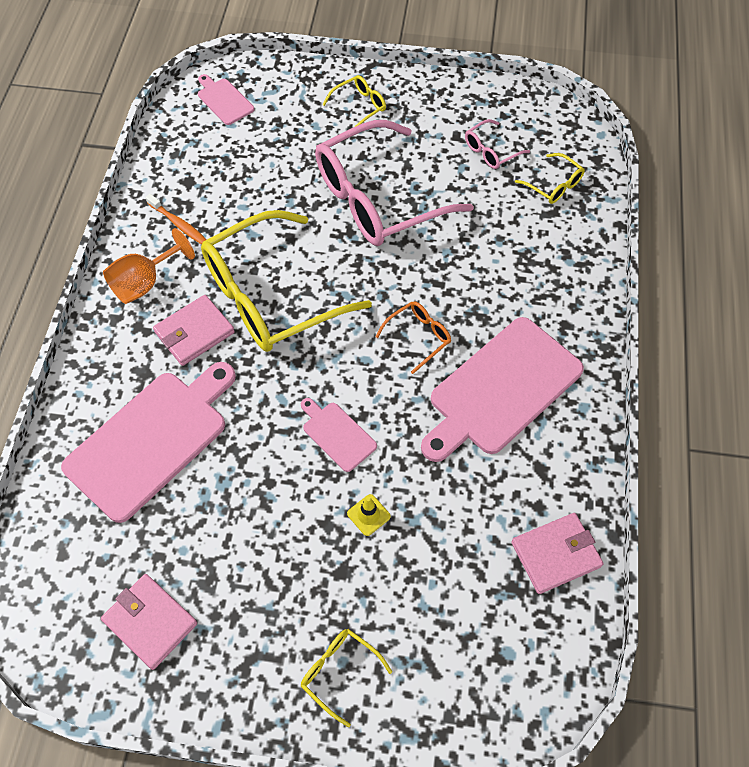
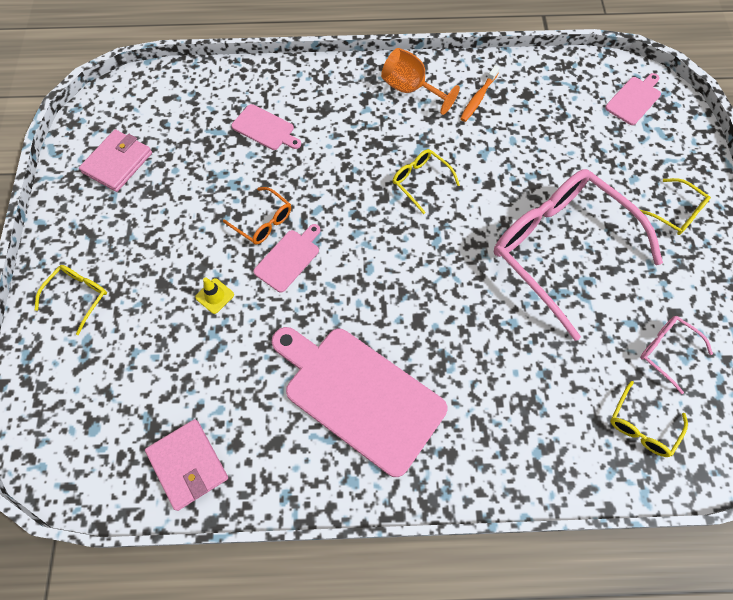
camera: 80 degrees right, 5 degrees up
pink cutting board [61,362,236,523] -> pink cutting board [231,104,301,150], size x0.47
pink wallet [153,295,235,366] -> none
yellow glasses [201,210,372,352] -> yellow glasses [393,149,460,214], size x0.42
orange glasses [375,301,451,374] -> orange glasses moved to [223,187,291,245]

